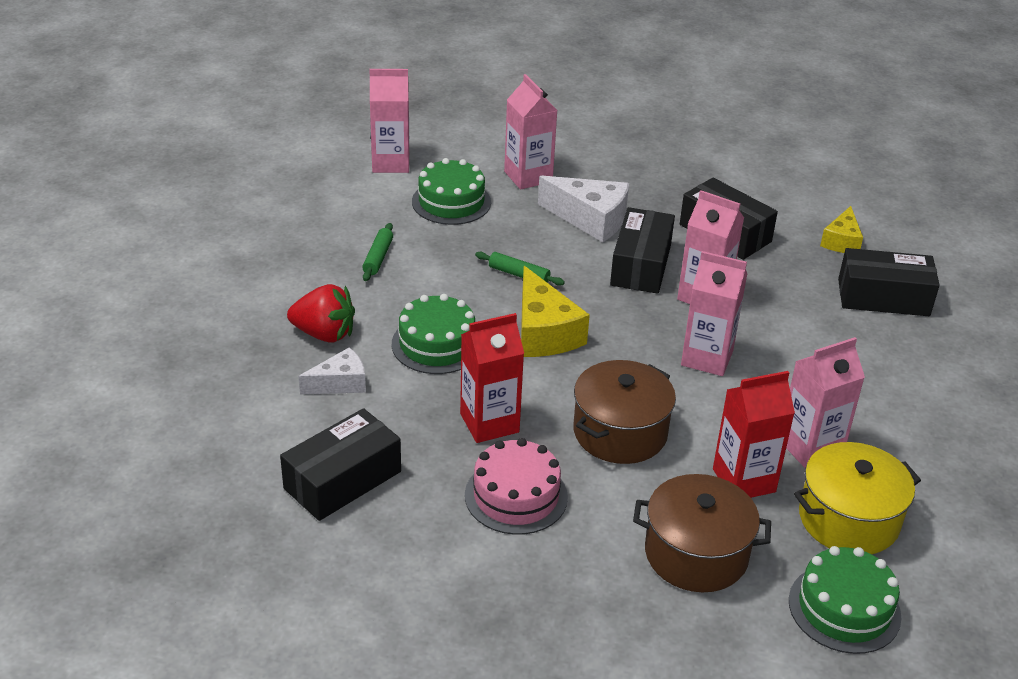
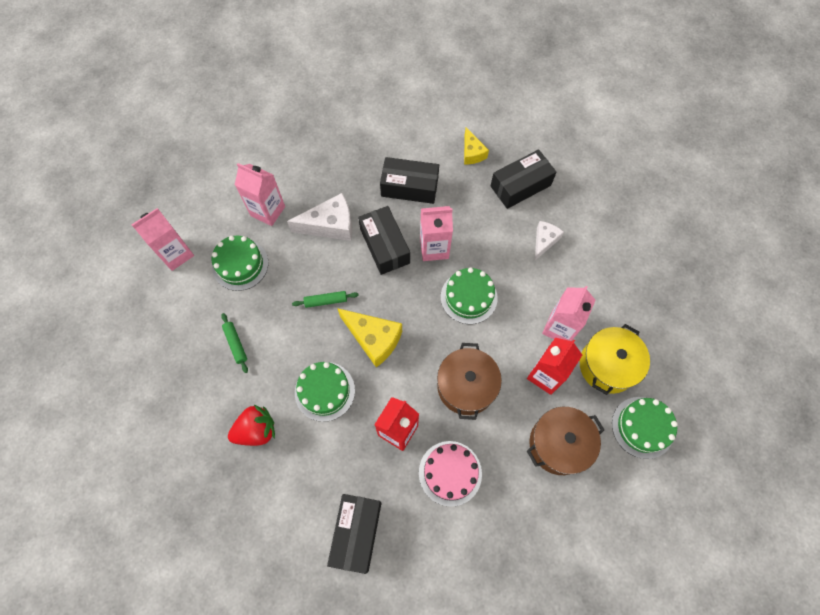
camera: 35 degrees left, 30 degrees up
white cheese [299,347,366,395] -> white cheese moved to [535,221,564,260]
pink carton [681,251,747,376] -> green cake [441,268,498,324]

